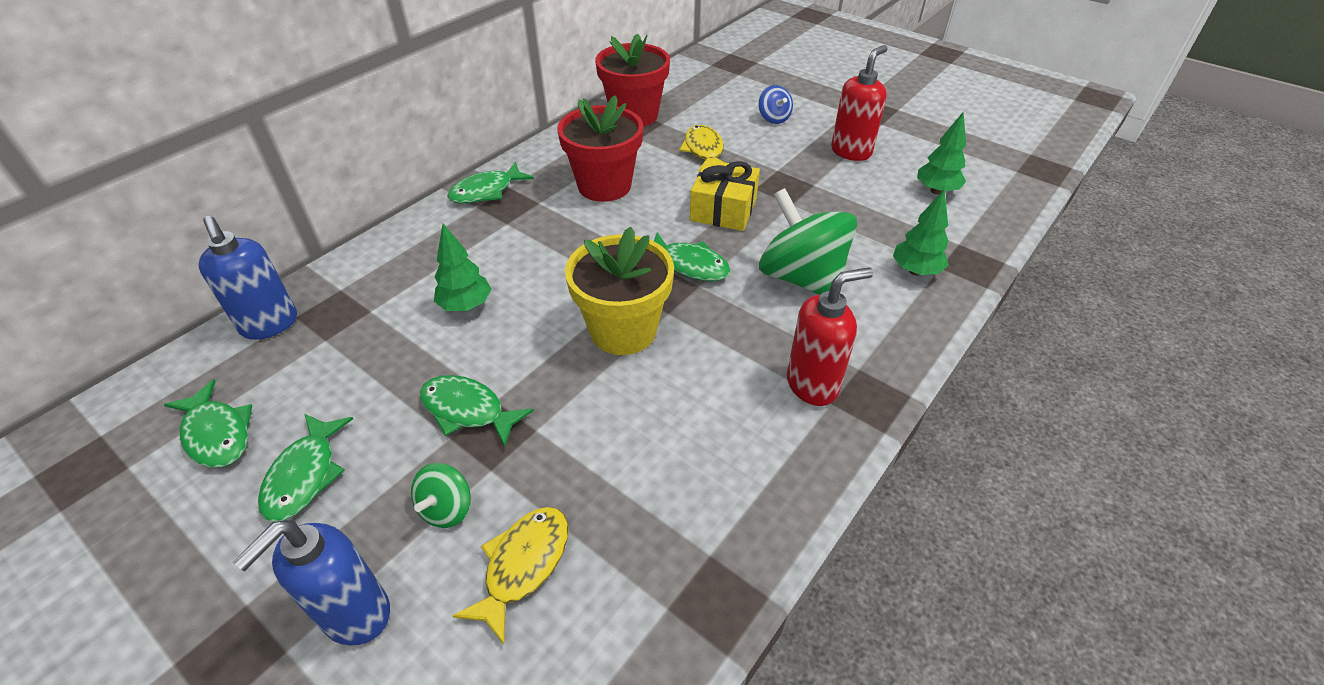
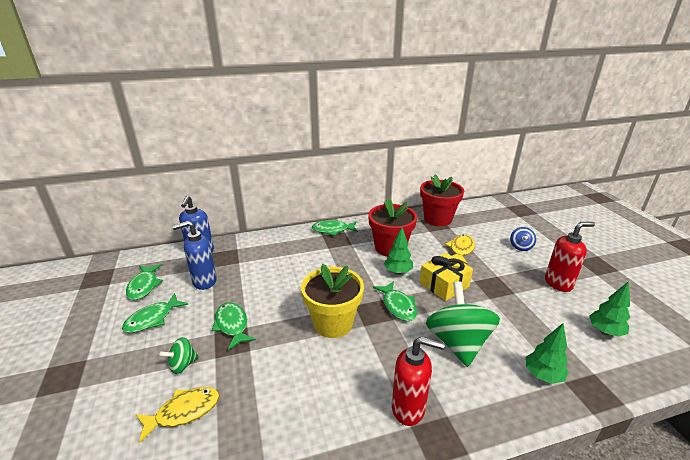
camera: 35 degrees right, 15 degrees down
blue soap dispenser [233,520,390,645] -> blue soap dispenser moved to [172,221,217,290]
green tree [434,224,492,311] -> green tree moved to [384,227,413,274]

